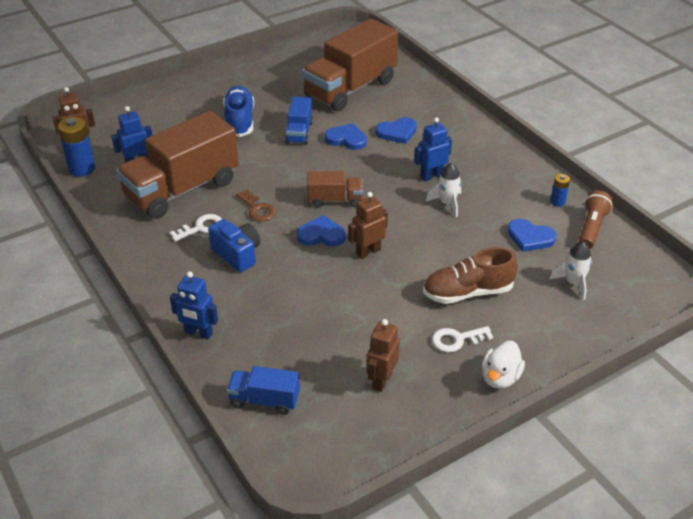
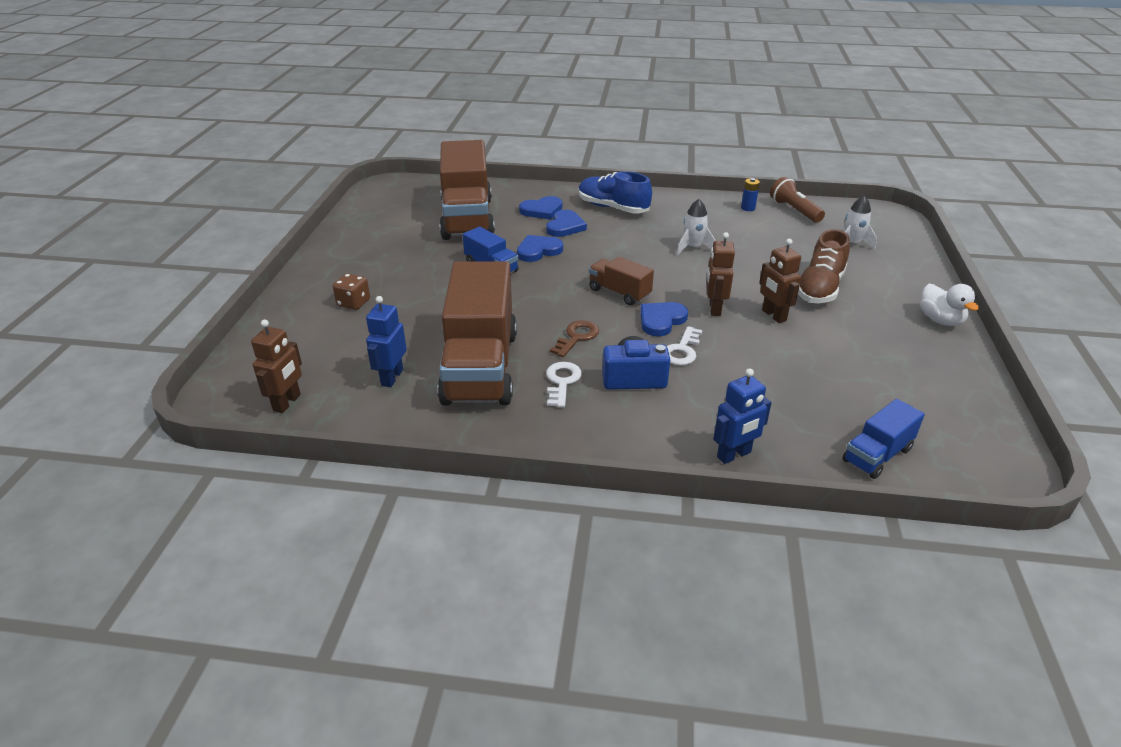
camera: 50 degrees left, 5 degrees down
blue battery [58,117,95,177] -> none
blue shoe [223,86,254,137] -> blue shoe moved to [579,171,652,213]
brown key [236,189,276,221] -> brown key turned 60 degrees counterclockwise [550,320,599,357]
brown truck [307,171,363,208] -> brown truck turned 90 degrees counterclockwise [589,257,654,305]
brown robot [367,319,400,392] -> brown robot moved to [759,239,801,323]
blue robot [414,117,452,181] -> none
white key [432,326,493,352] -> white key moved to [667,326,702,366]
blue heart [507,219,556,252] -> blue heart moved to [519,196,562,220]
none -> brown dice [333,273,370,310]

